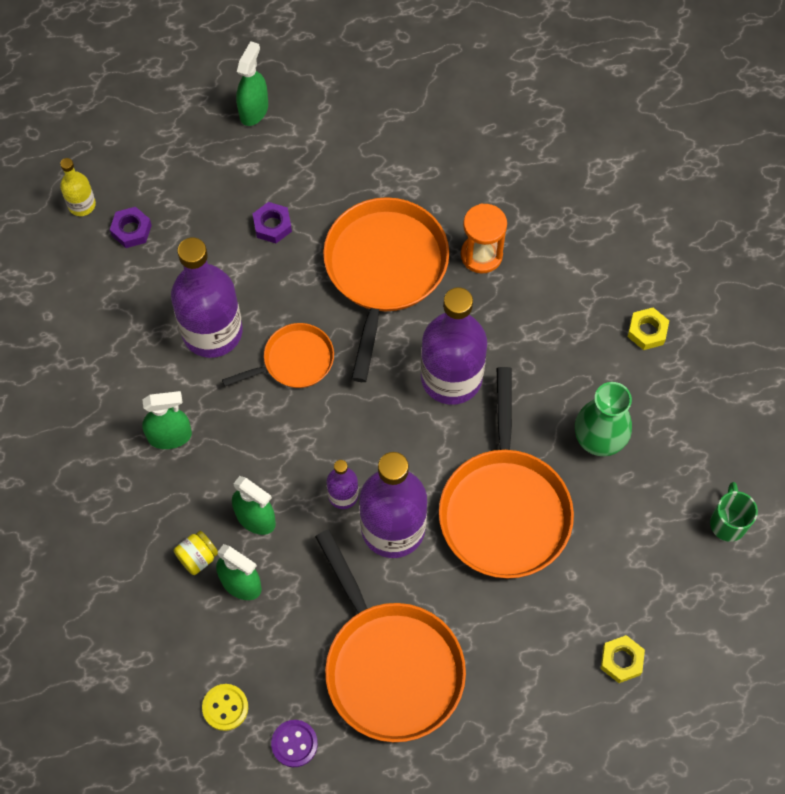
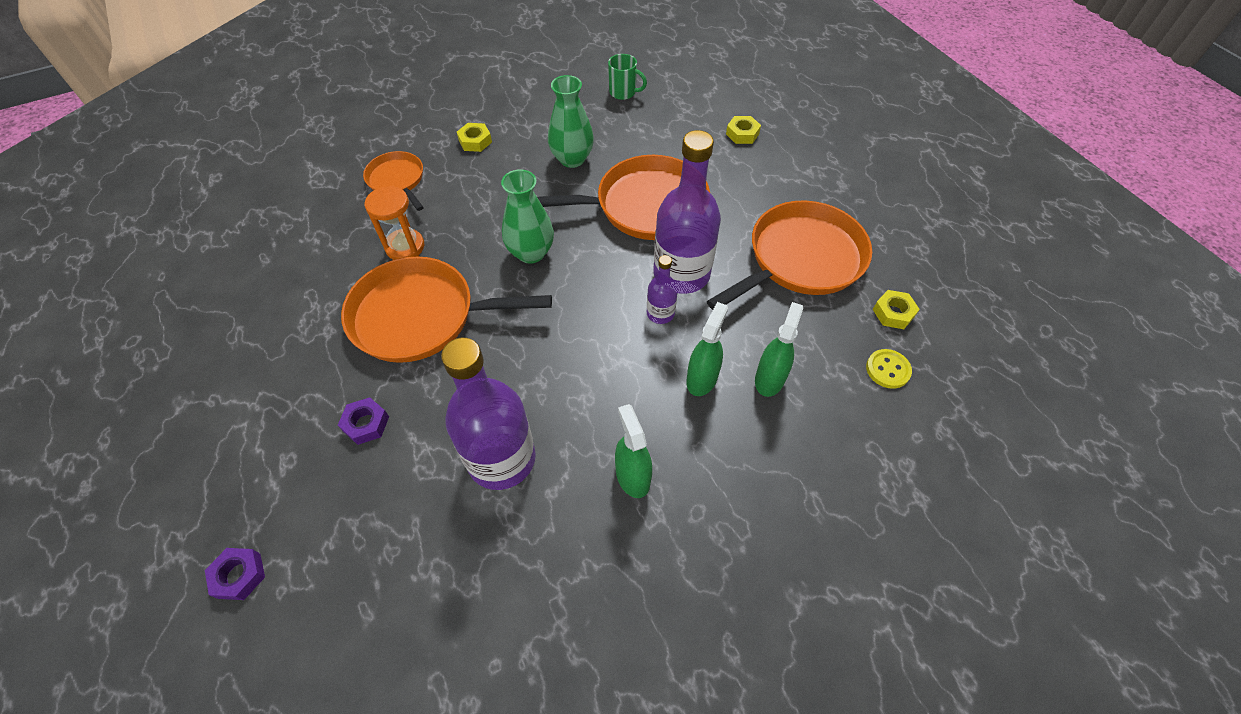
camera: 100 degrees left, 10 degrees down
yellow bottle [60,158,96,216] -> none
purple nut [110,207,152,248] -> purple nut moved to [205,548,265,600]
yellow jar [174,531,218,575] -> none
orange pan [222,323,334,388] -> orange pan moved to [363,151,424,211]
green spray bottle [236,41,268,126] -> none
purple button [271,720,318,767] -> yellow nut [873,290,920,329]
purple bottle [421,287,487,405] -> green vase [501,169,554,264]
green mug [710,482,758,542] -> green mug turned 150 degrees counterclockwise [608,54,647,100]

